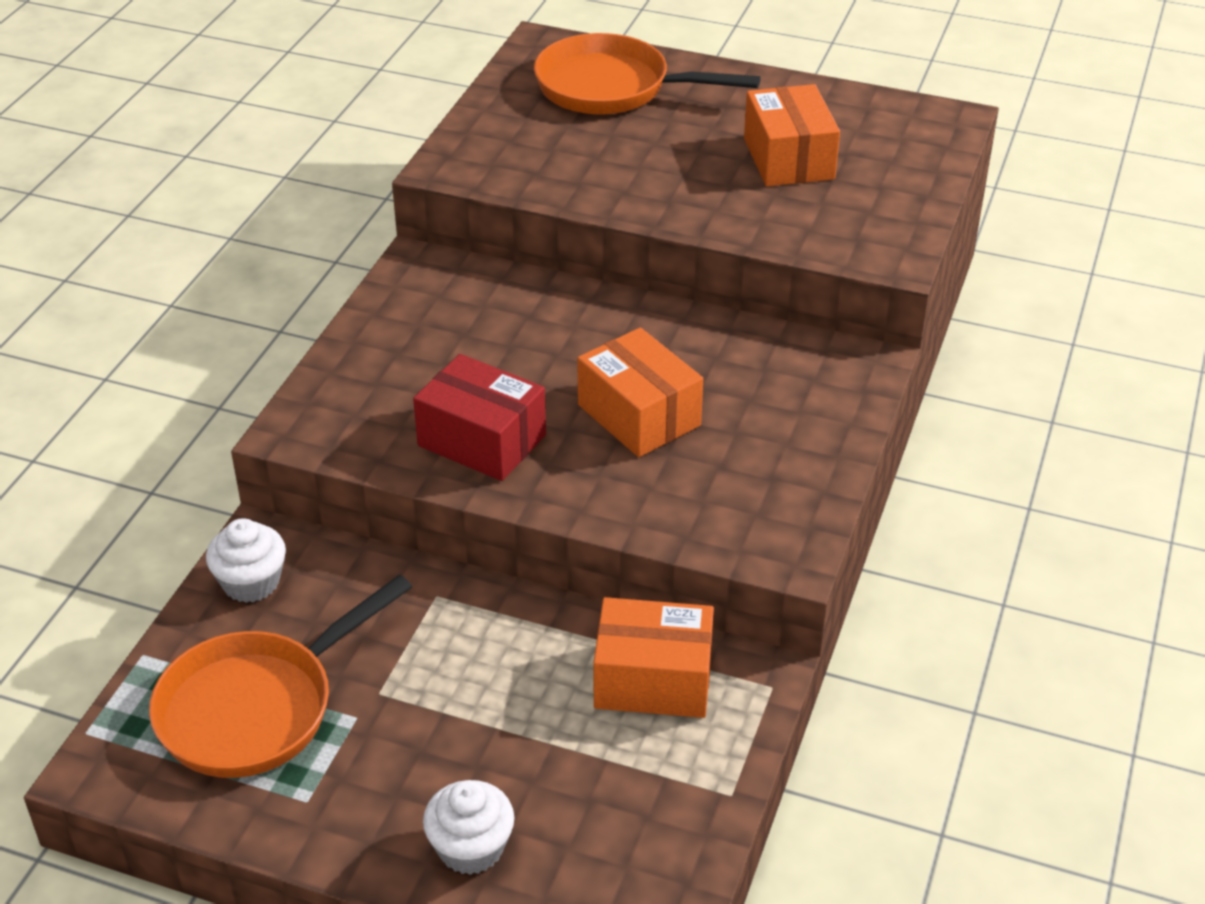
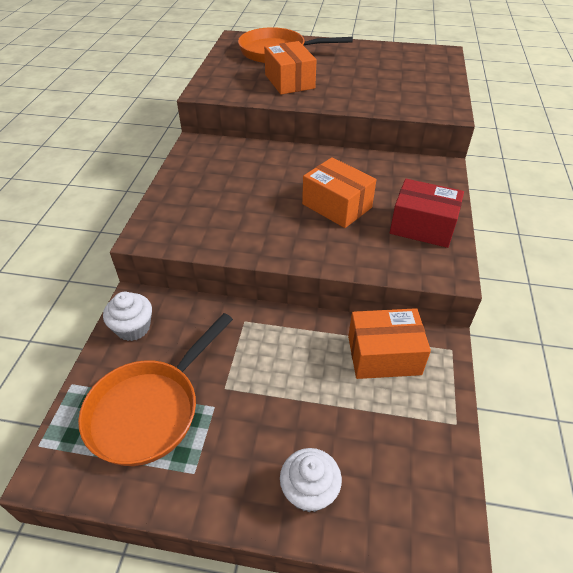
camera: 10 degrees left, 5 degrees up
red box [413,354,546,481] -> red box moved to [390,179,464,248]
orange box [744,84,840,186] -> orange box moved to [264,41,317,95]

